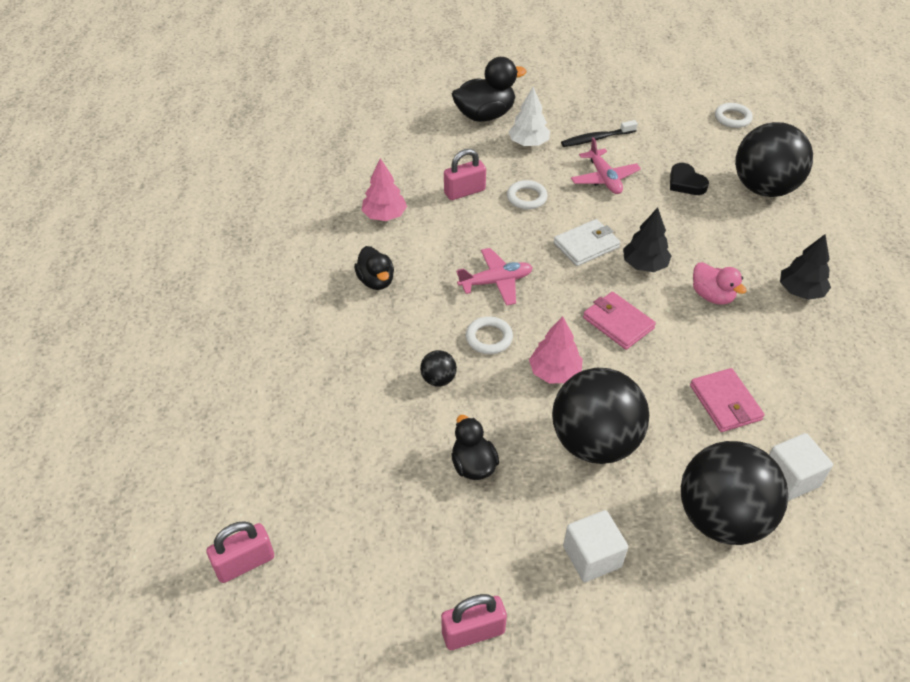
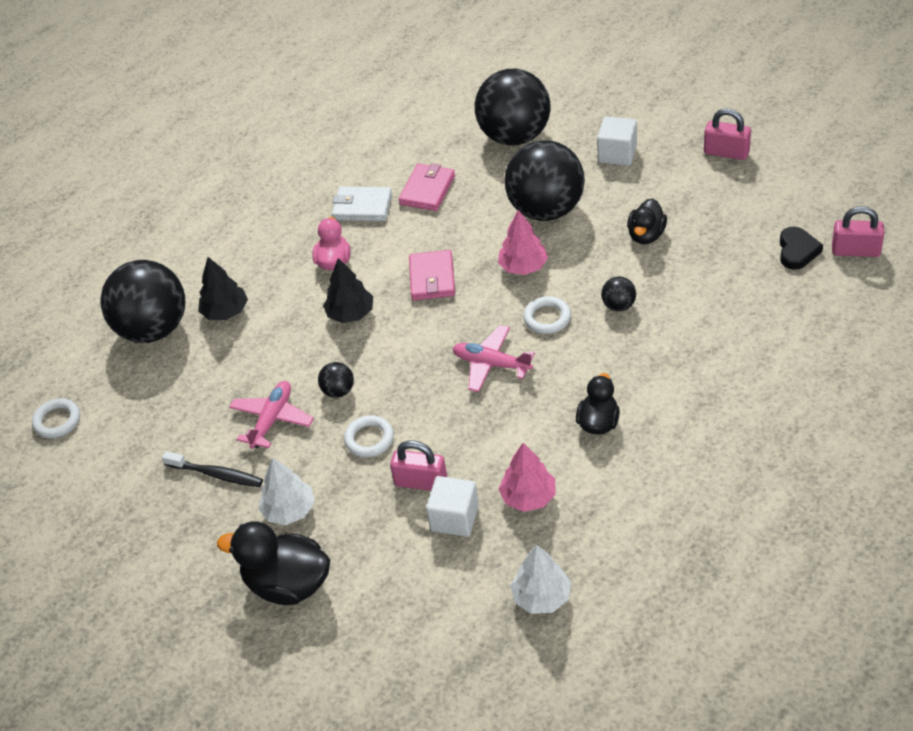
camera: 135 degrees left, 0 degrees up
white wallet [554,219,621,266] -> white wallet moved to [332,186,392,221]
black heart [670,163,709,195] -> black heart moved to [780,227,823,270]
white cube [769,433,833,501] -> white cube moved to [426,476,479,537]
black tree [780,234,831,300] -> black tree moved to [198,257,248,320]
none -> black ball [318,362,354,398]
none -> white tree [510,544,571,614]

